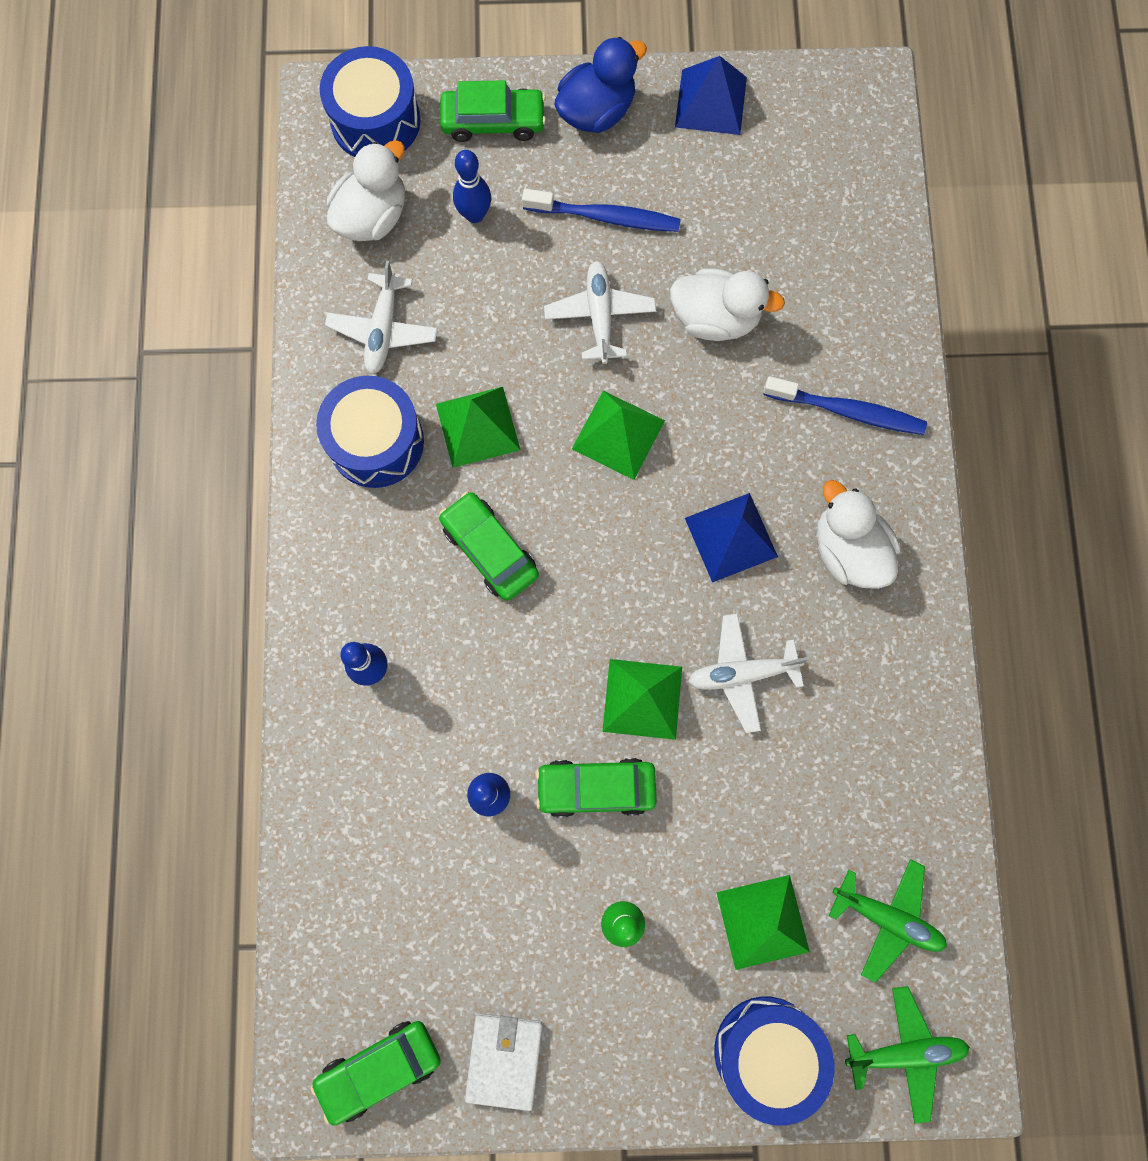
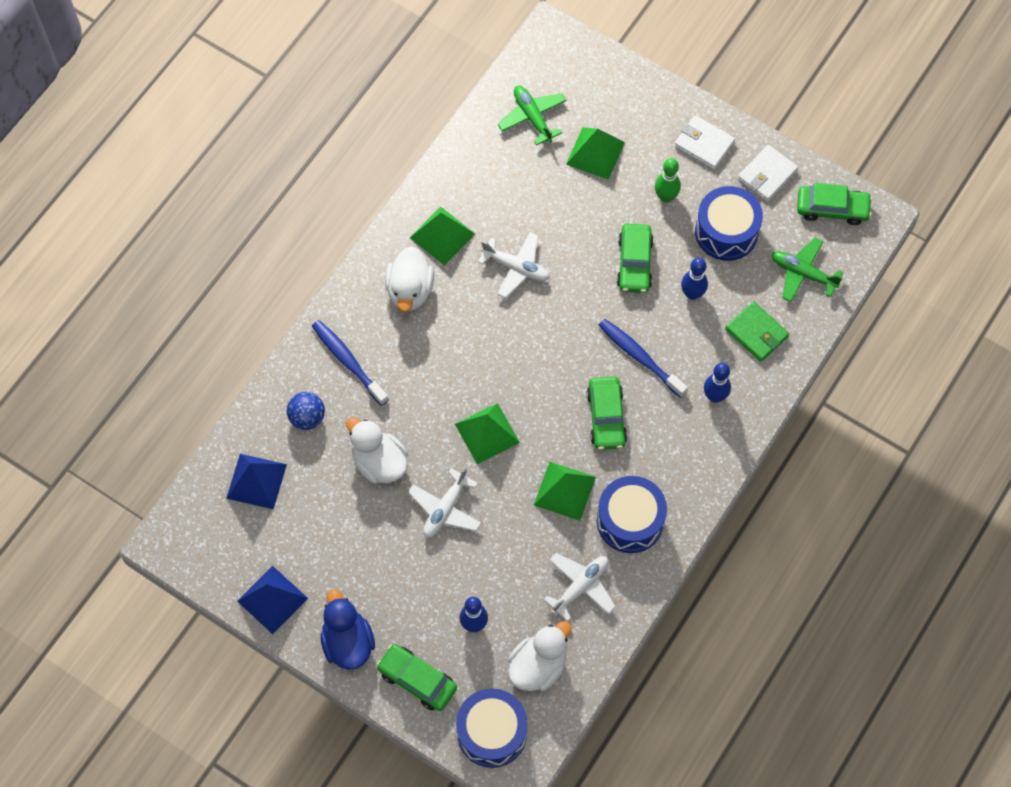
camera: 145 degrees left, 10 degrees down
white duck [327,140,405,241] -> white duck turned 150 degrees clockwise [508,621,571,691]
blue toothbrush [522,189,681,232] -> blue toothbrush moved to [598,319,688,398]
green car [536,758,657,818] -> green car turned 60 degrees clockwise [617,224,654,293]
blue duck [555,37,647,133] -> blue duck turned 75 degrees clockwise [321,589,375,670]
green pyramid [602,659,682,740] -> green pyramid moved to [410,207,475,265]
blue pyramid [685,493,778,583] -> blue pyramid moved to [226,454,287,509]
blue drum [715,996,835,1126] -> blue drum moved to [695,186,763,261]
green plane [845,986,970,1124] -> green plane moved to [772,237,843,302]
none -> blue ball [287,392,325,430]
none -> white wallet [674,115,735,170]
none -> green wallet [725,301,789,362]

